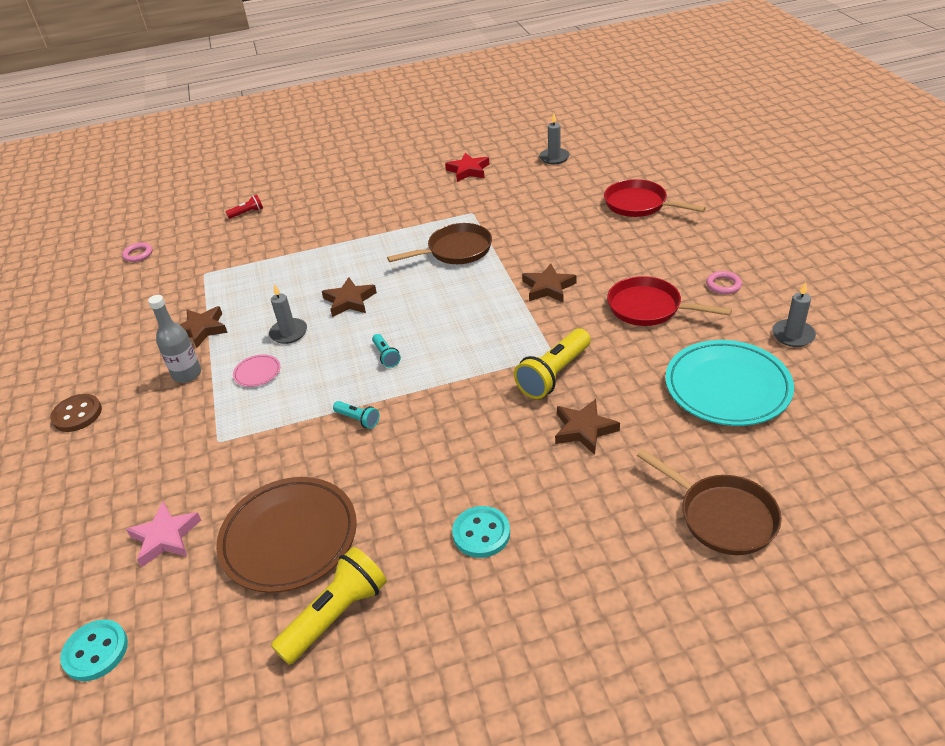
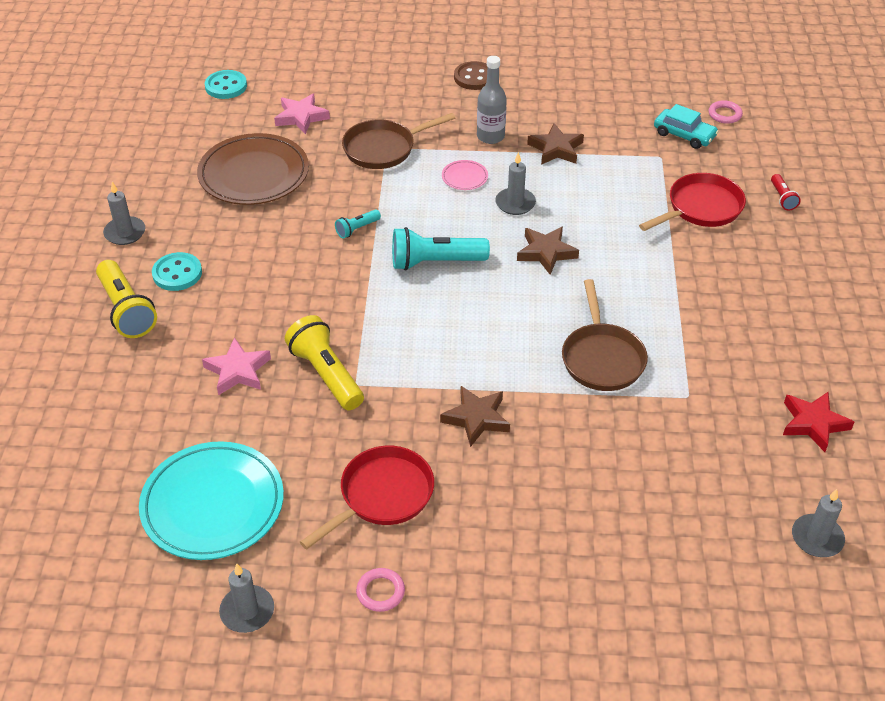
camera: 105 degrees right, 5 degrees up
yellow flashlight [271,547,387,665] -> yellow flashlight moved to [96,260,157,338]
turquoise flashlight [372,334,401,368] -> turquoise flashlight [392,227,490,271], size x1.98
brown star [555,399,620,455] -> pink star [202,337,271,395]
red pan [604,179,706,217] -> red pan moved to [639,173,746,231]
brown pan [637,449,782,555] -> brown pan moved to [342,113,455,169]
none -> grey candle [103,182,145,245]
none -> turquoise car [654,104,719,149]

